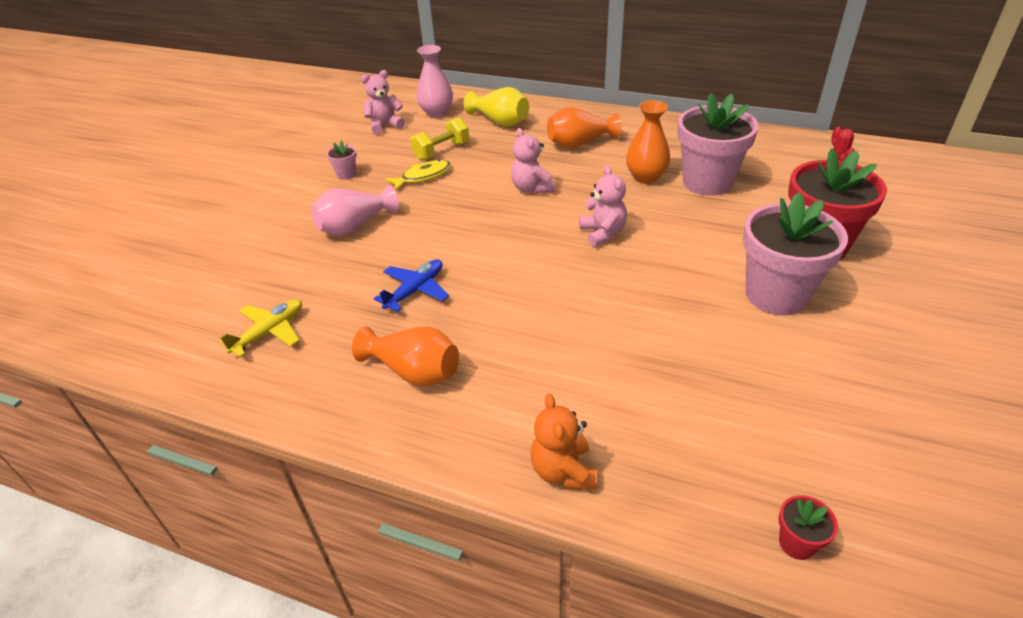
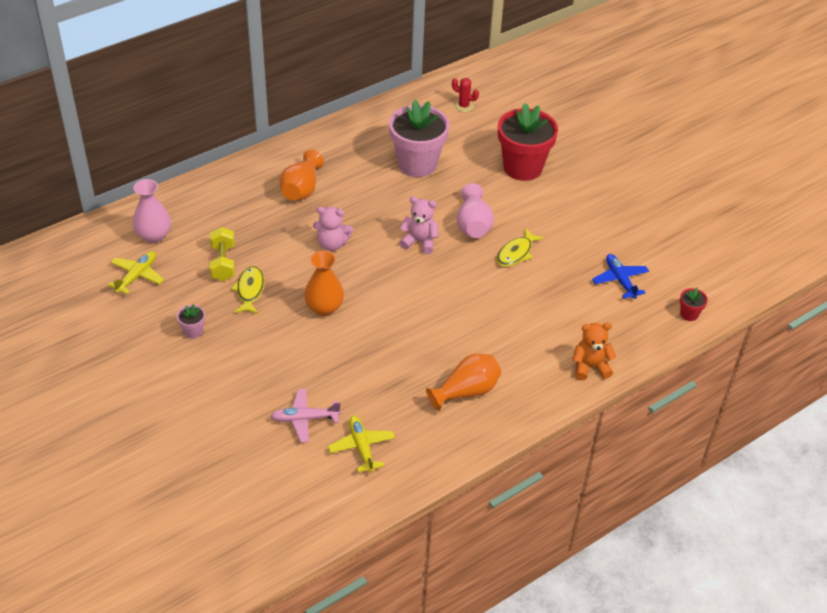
camera: 60 degrees left, 5 degrees up
pink vase [311,185,399,236] -> pink vase moved to [457,183,494,238]
pink teddy bear [361,70,405,135] -> yellow plane [108,251,164,295]
blue plane [374,259,449,312] -> blue plane moved to [592,254,649,299]
yellow vase [464,87,529,127] -> none
orange teddy bear [531,394,597,489] -> orange teddy bear turned 150 degrees clockwise [573,323,616,380]
orange vase [626,100,670,184] -> orange vase moved to [304,251,344,316]
pink flower pot [743,192,848,316] -> none
none -> pink plane [270,389,341,443]
none -> yellow fish [497,229,544,267]

